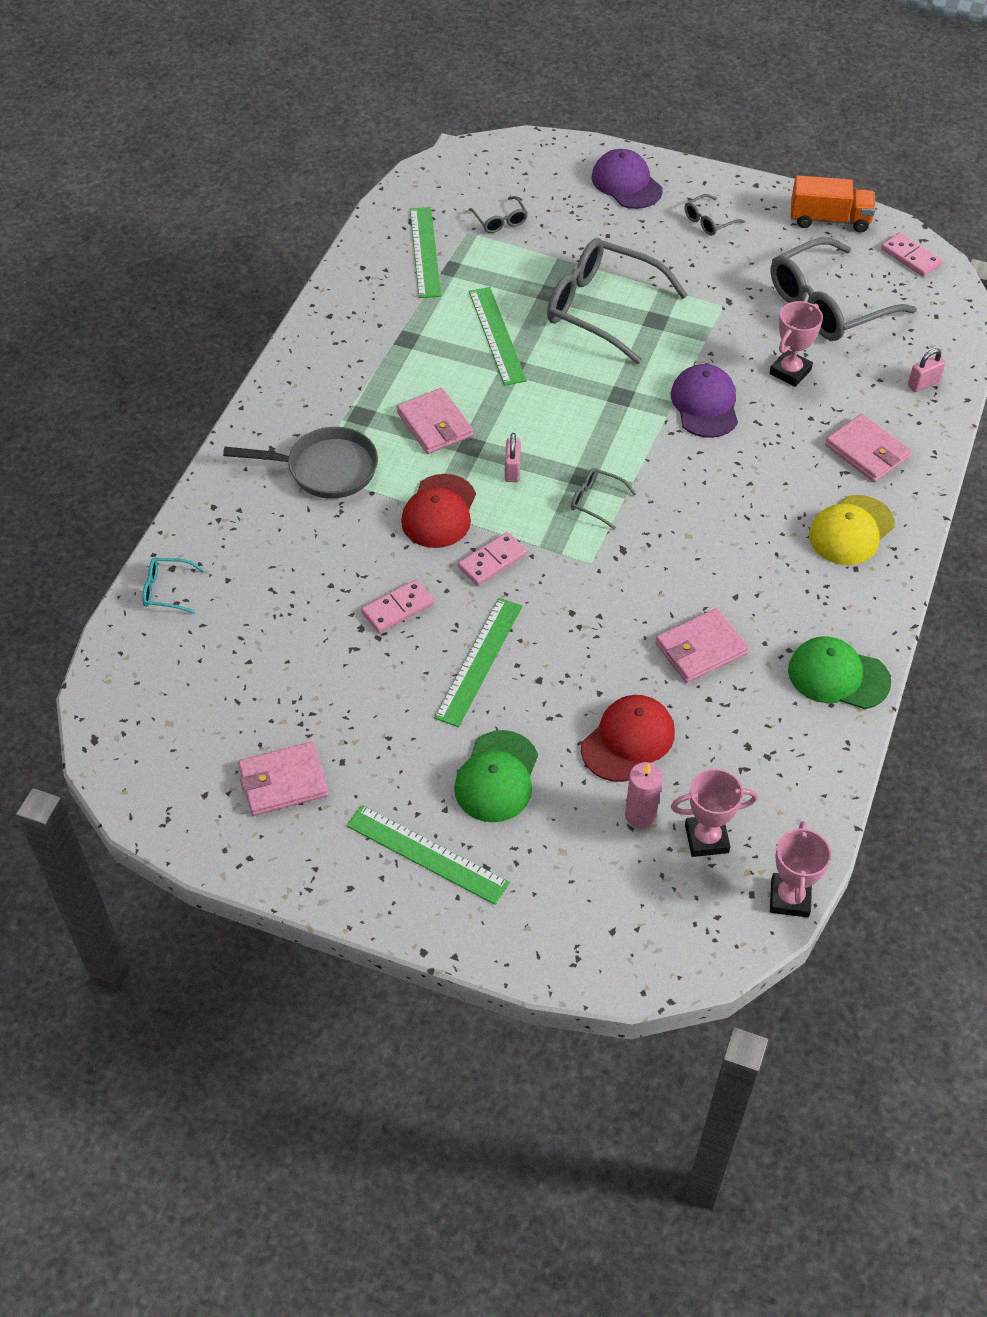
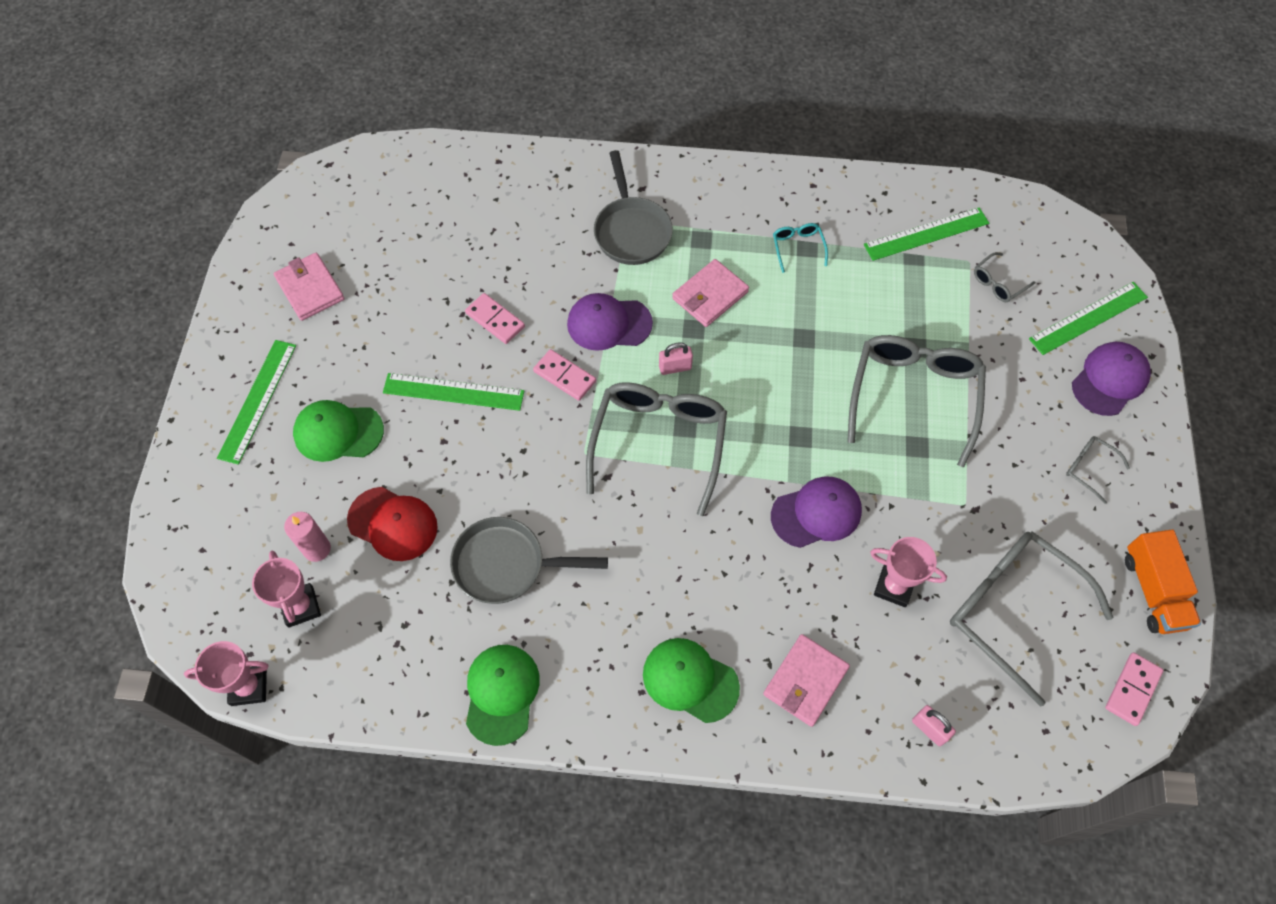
camera: 75 degrees right, 10 degrees up
turquoise glasses [142,558,205,613] -> turquoise glasses moved to [773,223,828,273]
red cap [401,474,476,548] -> purple cap [567,293,653,351]
green ruler [469,287,527,386] -> green ruler moved to [1029,282,1148,355]
grey glasses [571,468,636,530] -> grey glasses [586,382,727,516], size x2.32
pink wallet [655,608,749,683] -> grey pan [450,517,608,604]
yellow cap [809,495,895,565] -> green cap [643,638,740,723]

